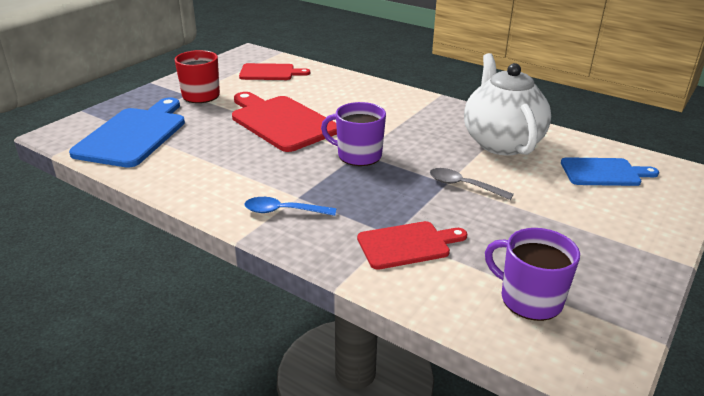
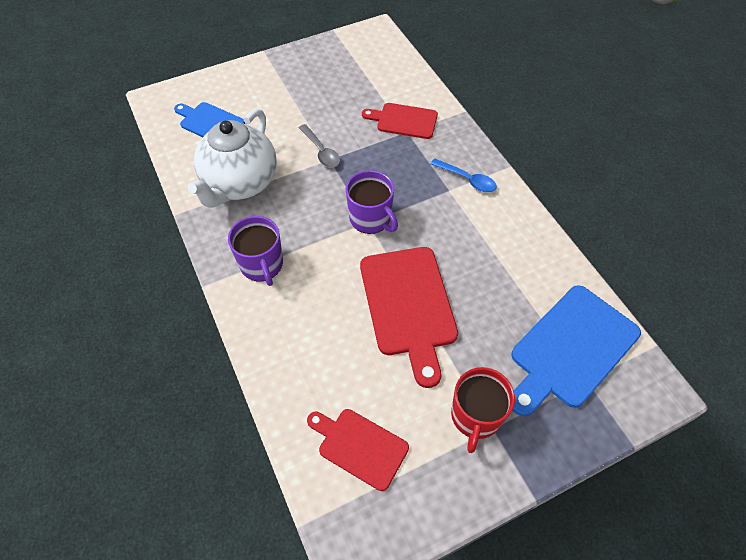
camera: 150 degrees left, 25 degrees up
purple mug [485,228,580,321] -> purple mug moved to [228,216,283,286]

